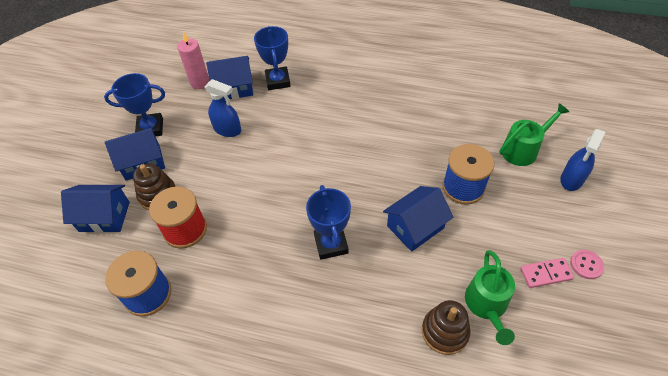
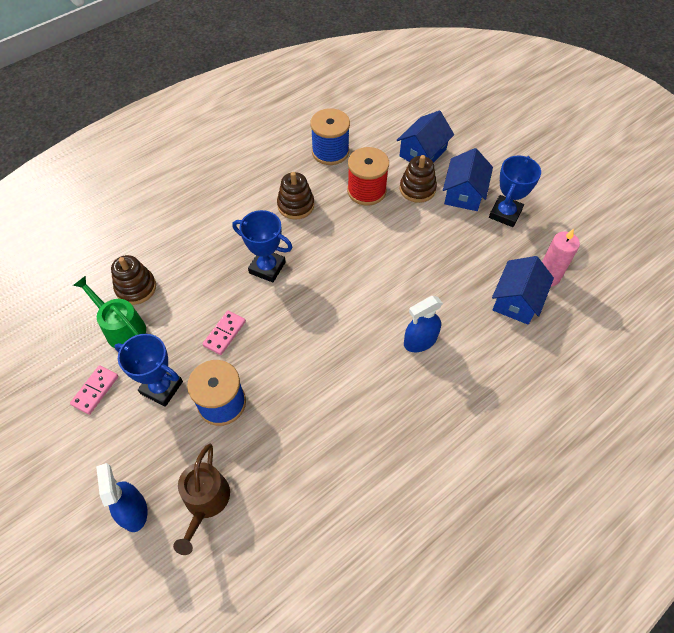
camera: 125 degrees right, 5 degrees up
blue spray bottle [205,79,241,137] -> blue spray bottle moved to [404,296,443,352]
blue trophy [254,26,291,90] -> blue trophy moved to [114,334,183,407]
blue house [383,186,453,252] -> pink domino [203,311,246,355]
green watering can [499,103,569,166] -> brown watering can [173,444,230,555]
pink button [570,250,604,279] -> none
none -> brown stacking toy [277,172,314,219]

